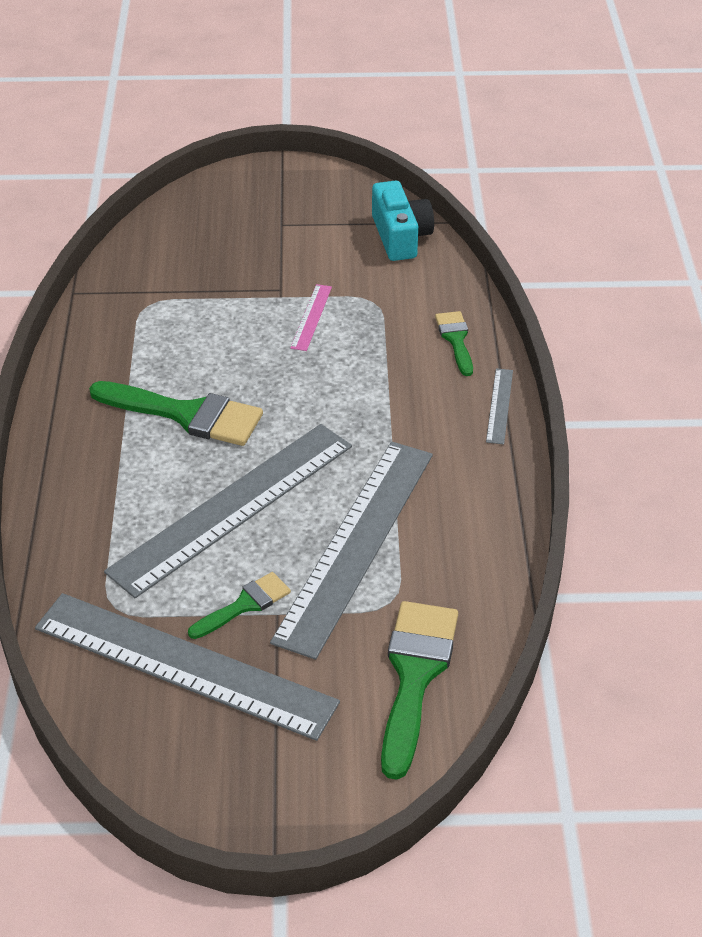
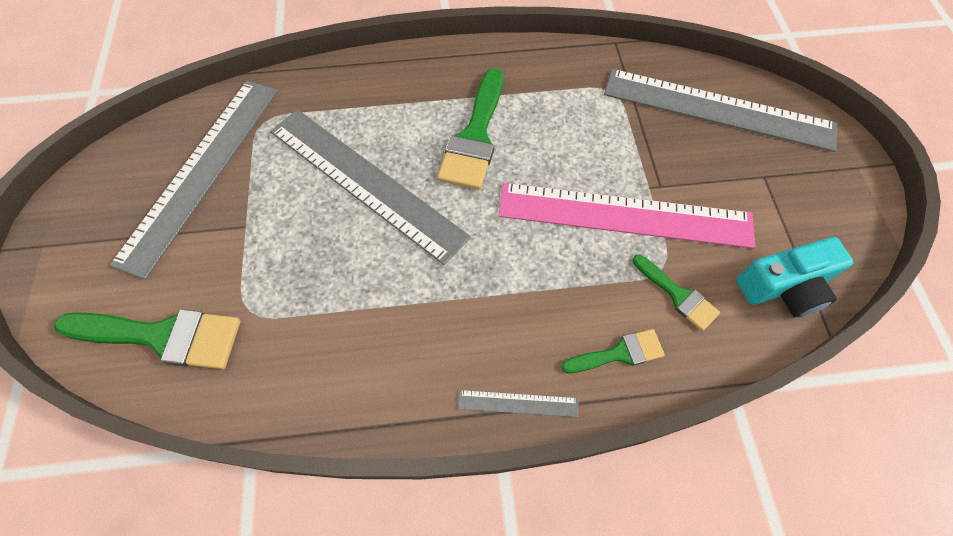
camera: 85 degrees right, 20 degrees up
green brush [188,572,291,639] -> green brush moved to [632,255,720,331]
grey ruler [270,442,433,660] -> grey ruler moved to [604,69,838,152]
pink ruler [290,284,332,351] -> pink ruler [498,183,756,249], size x2.46

